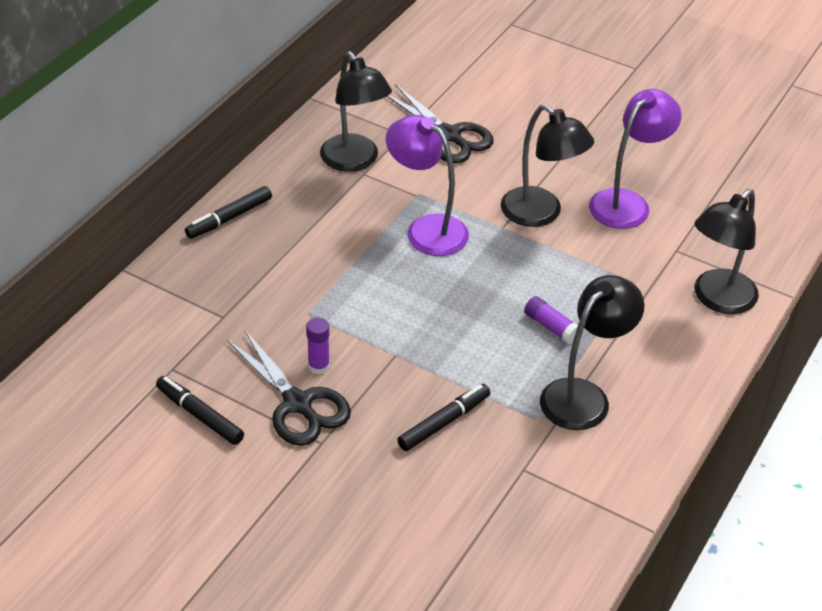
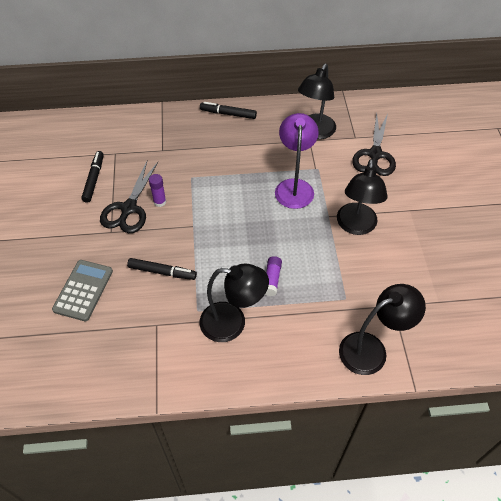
camera: 55 degrees right, 10 degrees up
purple lamp [589,89,682,229] -> none
black lamp [694,189,759,314] -> black lamp turned 150 degrees clockwise [339,284,426,375]
none -> grey calculator [52,260,113,321]

